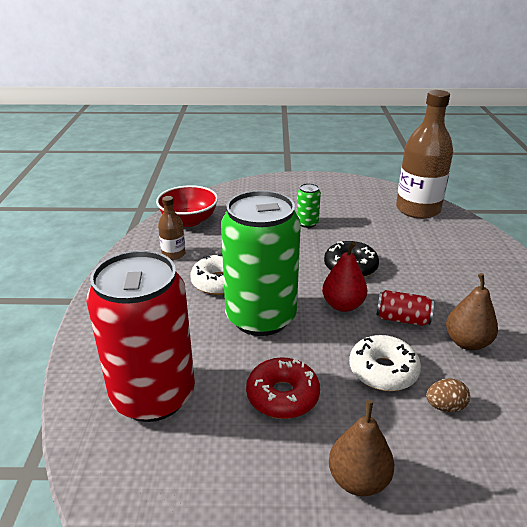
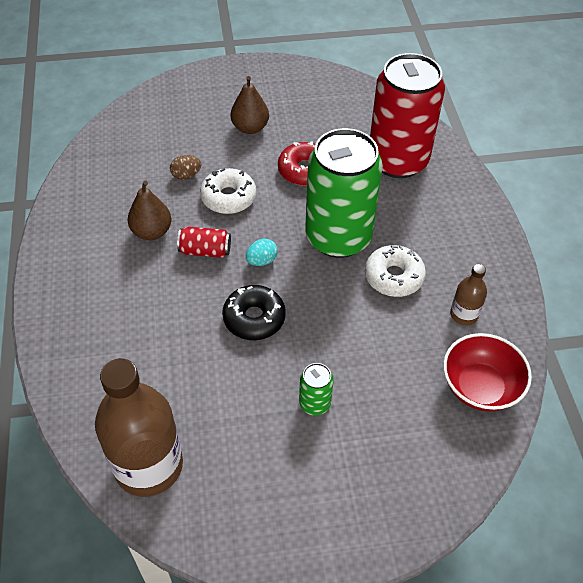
camera: 170 degrees right, 20 degrees up
red pear [322,242,367,312] -> turquoise egg [246,239,278,266]

